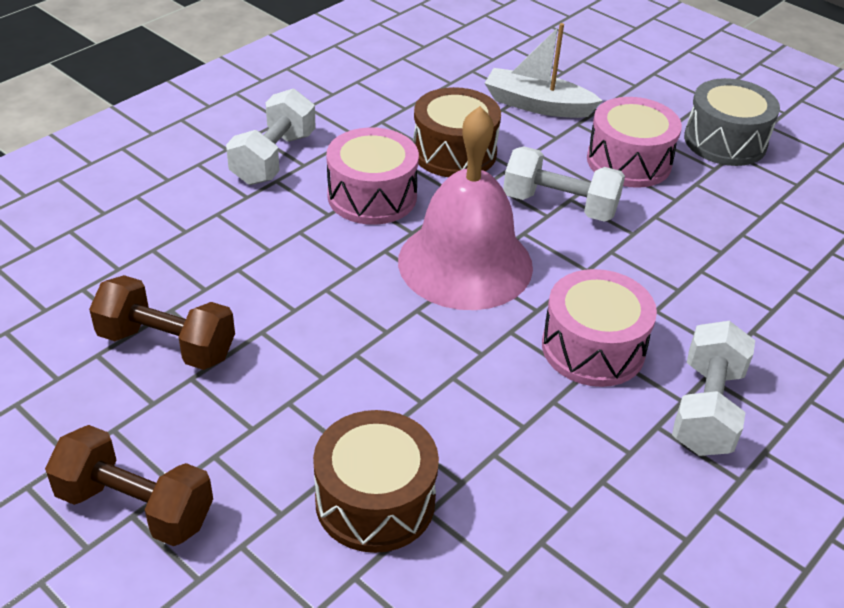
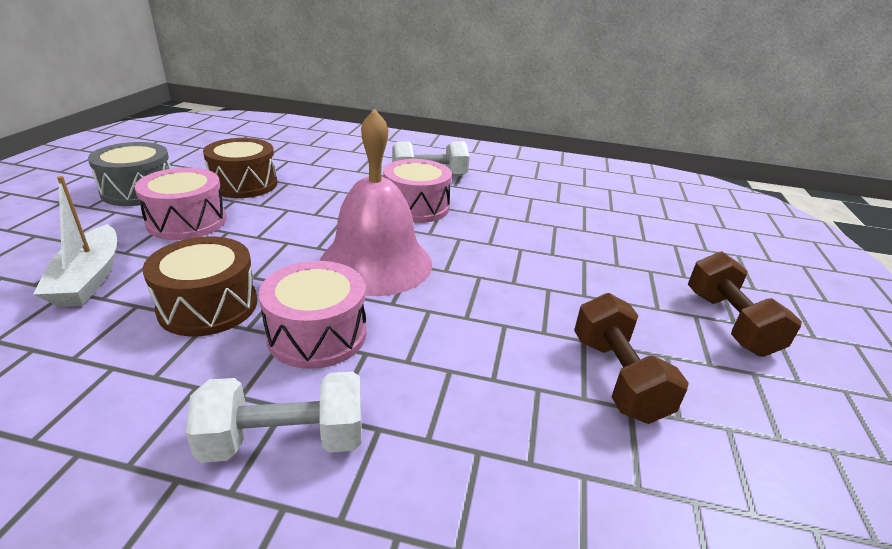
camera: 120 degrees left, 10 degrees down
brown drum [313,410,439,553] -> brown drum moved to [203,138,277,198]
white dumbbell [503,146,625,222] -> none

